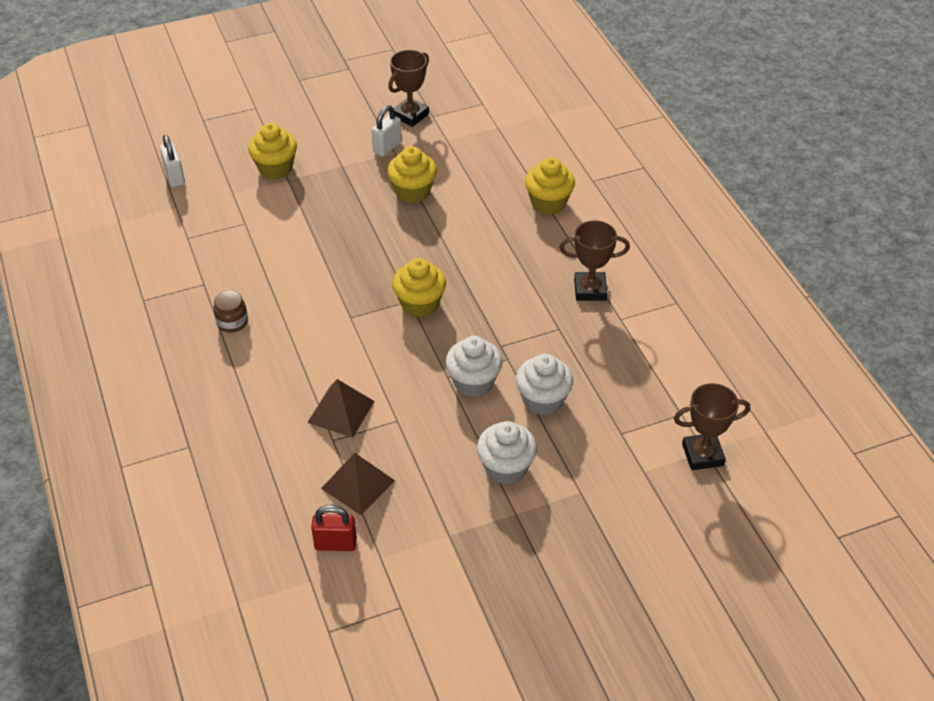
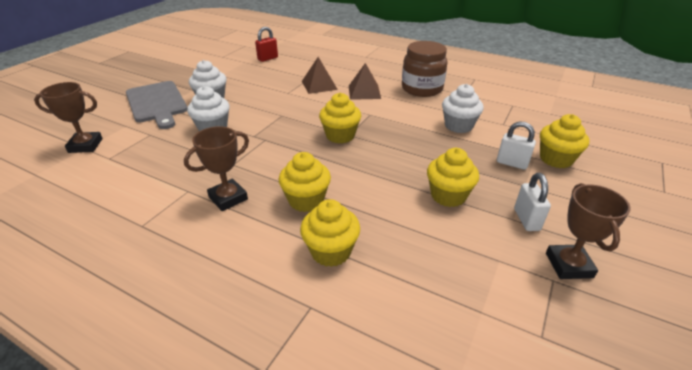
camera: 140 degrees right, 10 degrees down
white padlock [160,135,185,187] -> white padlock moved to [497,122,536,170]
brown jar [213,291,248,333] -> brown jar [402,41,448,97], size x2.08
brown pyramid [321,453,395,515] -> brown pyramid moved to [349,63,381,100]
white cupcake [446,336,502,397] -> white cupcake moved to [442,84,484,133]
brown trophy [674,383,750,470] -> brown trophy turned 45 degrees clockwise [34,82,103,153]
none -> grey cutting board [126,81,187,129]
none -> yellow cupcake [279,152,331,212]

